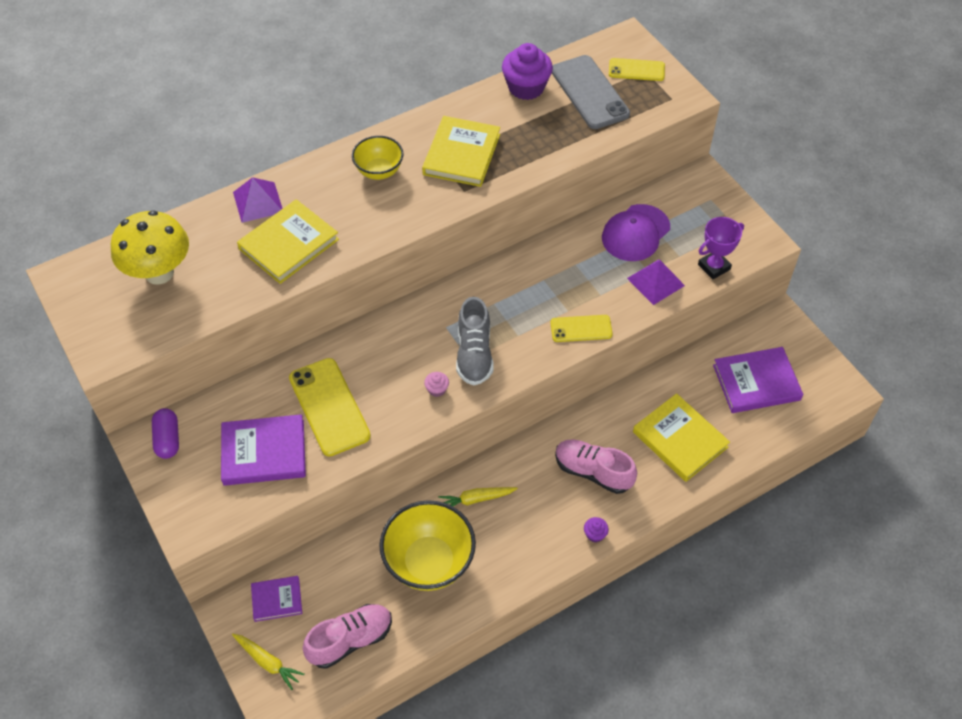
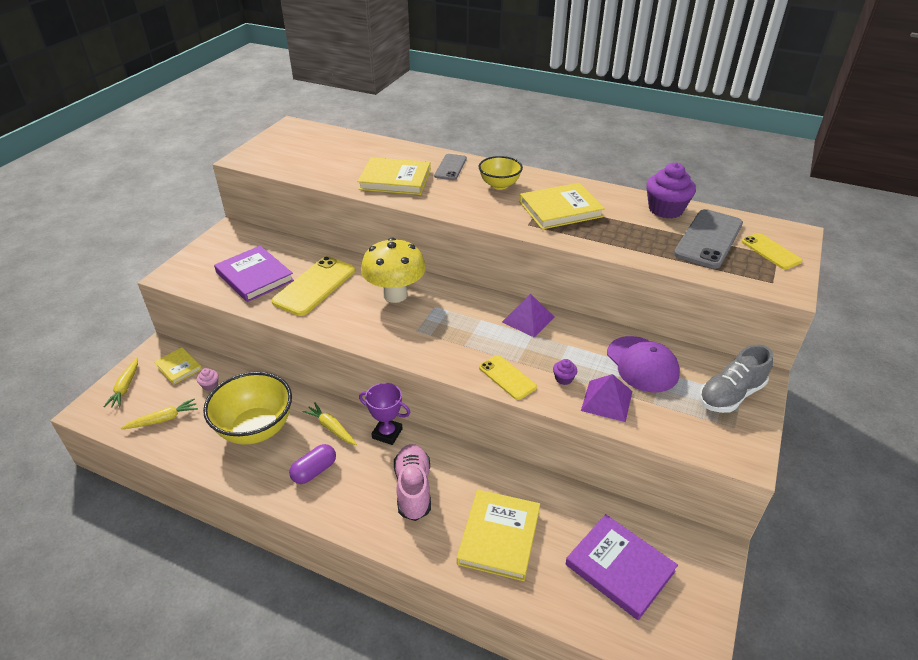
camera: 55 degrees right, 15 degrees down
yellow mushroom [111,210,189,285] -> yellow mushroom moved to [361,238,426,303]
purple capsule [152,408,179,459] -> purple capsule moved to [289,444,336,484]
purple pyramid [233,177,283,223] -> purple pyramid moved to [502,294,555,338]
purple book [251,576,302,622] -> yellow book [154,347,202,385]
pink shoe [303,604,392,669] -> yellow carrot [121,398,198,429]
pink cupcake [424,372,449,397] -> pink cupcake moved to [197,368,219,391]
grey shoe [456,297,494,386] -> grey shoe moved to [699,345,773,413]
purple cupcake [584,517,609,542] -> purple cupcake moved to [553,359,577,385]
purple cap [602,204,670,261] -> purple cap turned 120 degrees counterclockwise [607,336,680,392]
purple trophy [698,217,744,279] -> purple trophy moved to [359,383,411,445]
none -> grey phone [434,154,467,180]

